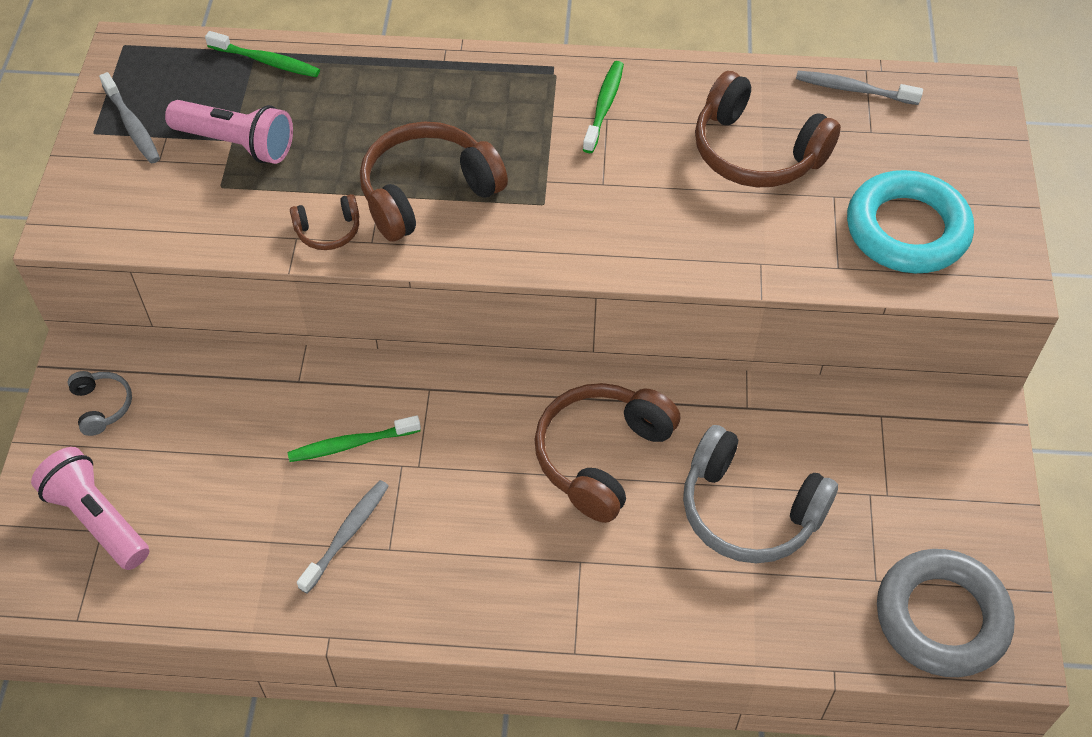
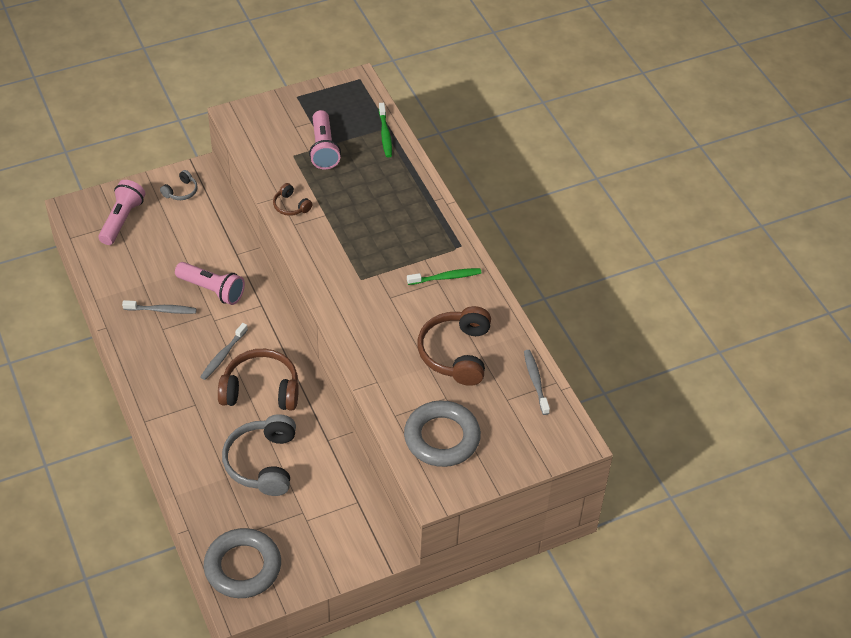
camera: 60 degrees right, 5 degrees down
grey toothbrush [99,72,160,163] -> grey toothbrush moved to [200,323,248,380]
green toothbrush [287,415,421,462] -> pink flashlight [175,262,245,305]
brown headphones [360,121,508,242] -> none
turquoise ring [847,170,974,273] -> grey ring [404,400,481,467]

